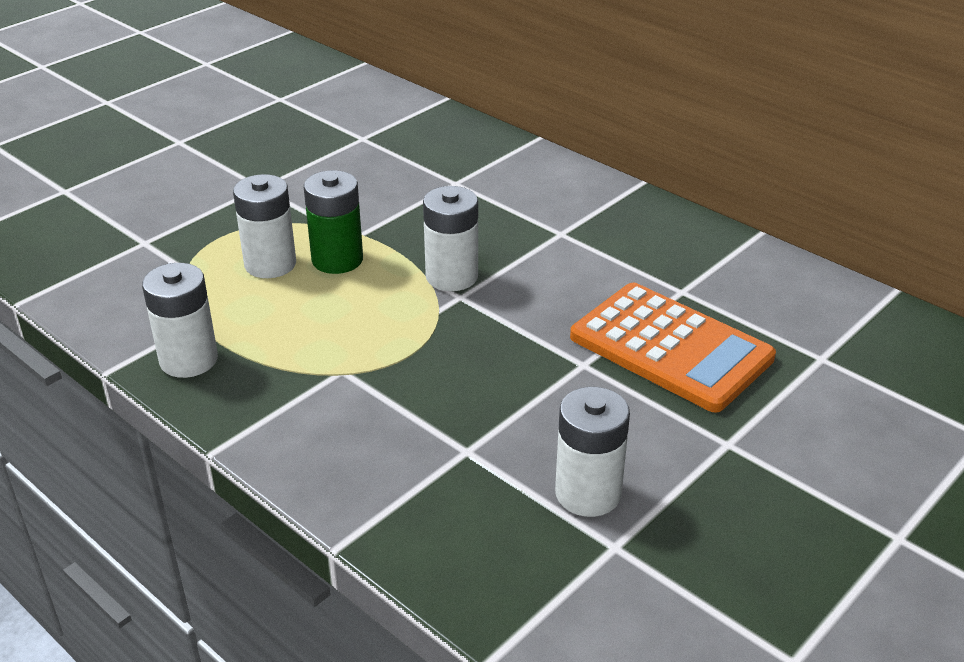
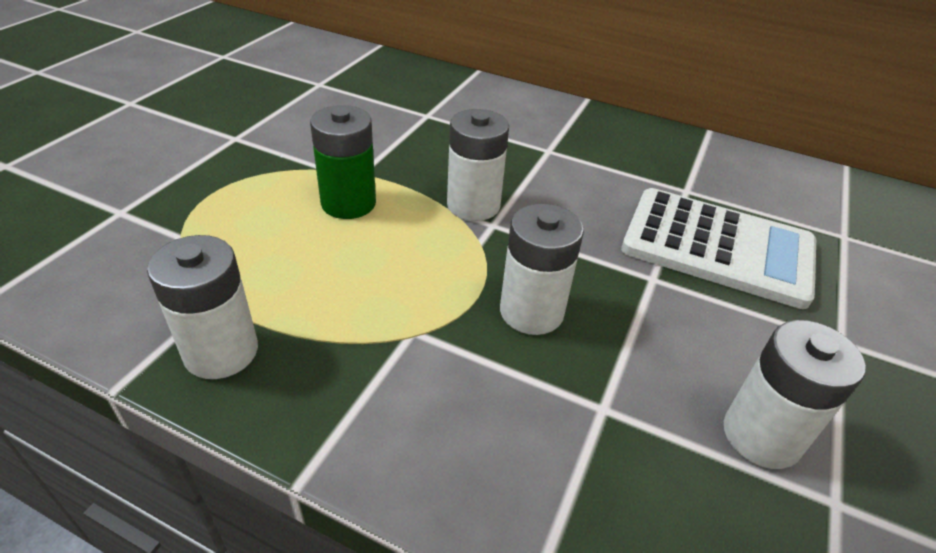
camera: 20 degrees left, 5 degrees up
white battery [233,174,296,278] -> white battery moved to [500,203,584,335]
orange calculator [570,283,776,412] -> white calculator [621,188,816,309]

